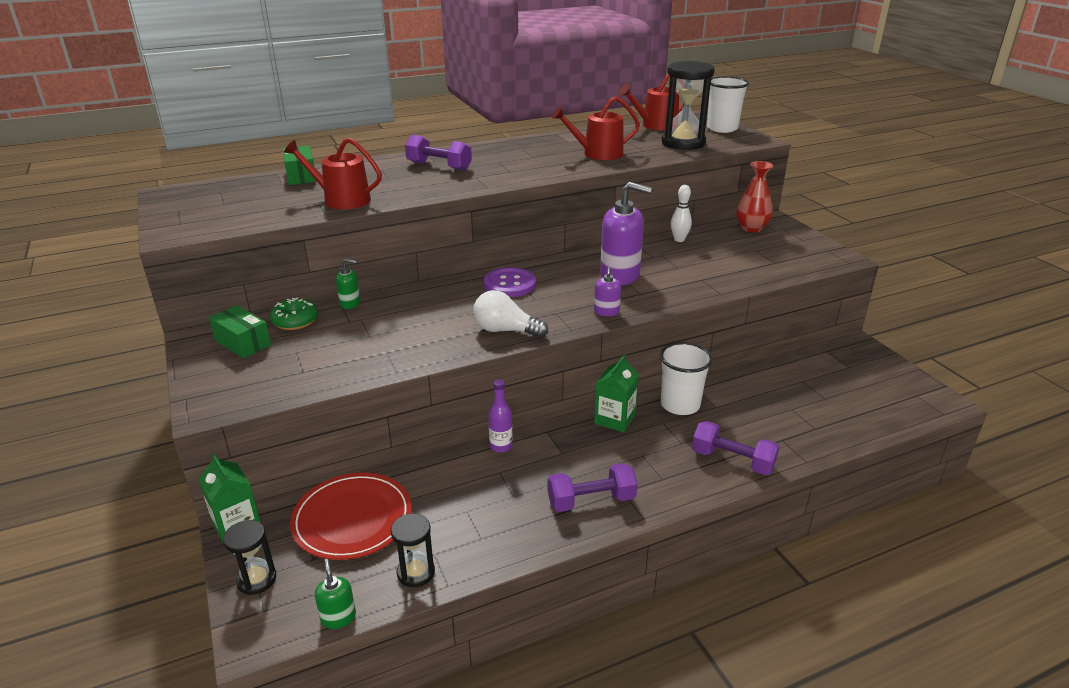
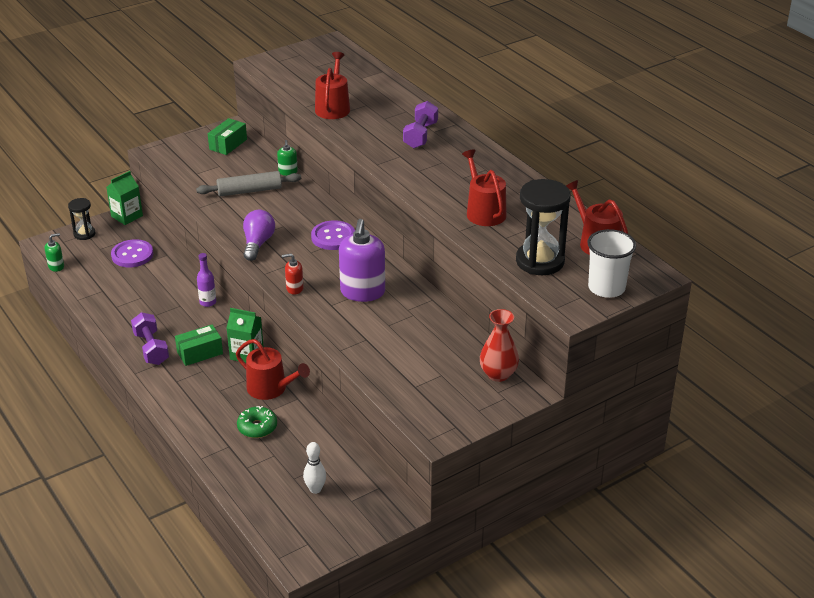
camera: 80 degrees right, 5 degrees up
green donut [270,297,318,330] -> green donut moved to [237,406,277,438]
green box [282,145,317,185] -> green box moved to [175,324,223,366]
red plate [290,473,412,560] -> purple button [111,239,153,267]
black hourglass [391,513,435,587] -> none
white light bulb [473,290,548,338] -> purple light bulb [243,210,275,261]
purple soap dispenser [594,267,621,316] -> red soap dispenser [282,253,304,294]
white cup [660,342,713,415] -> red watering can [236,339,310,400]
white bowling pin [671,185,692,242] -> white bowling pin moved to [303,442,326,494]
purple dumbbell [692,421,780,475] -> none
none -> grey rolling pin [196,171,301,196]

